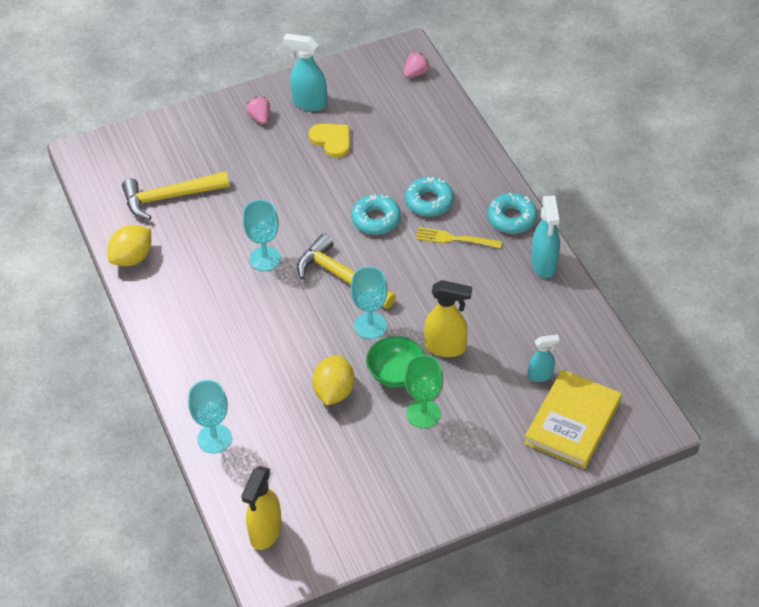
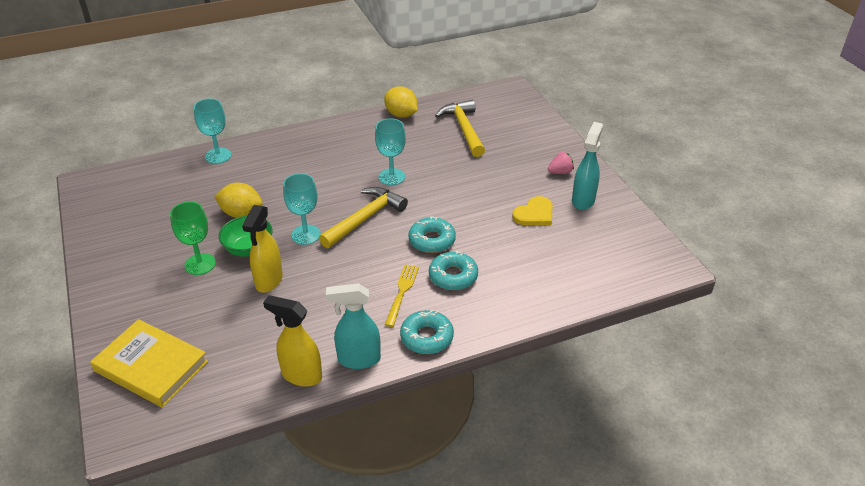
camera: 90 degrees right, 10 degrees down
yellow spray bottle [241,466,282,550] -> yellow spray bottle moved to [263,295,322,387]
pink strawberry [404,52,430,78] -> none
turquoise spray bottle [528,334,560,382] -> none

